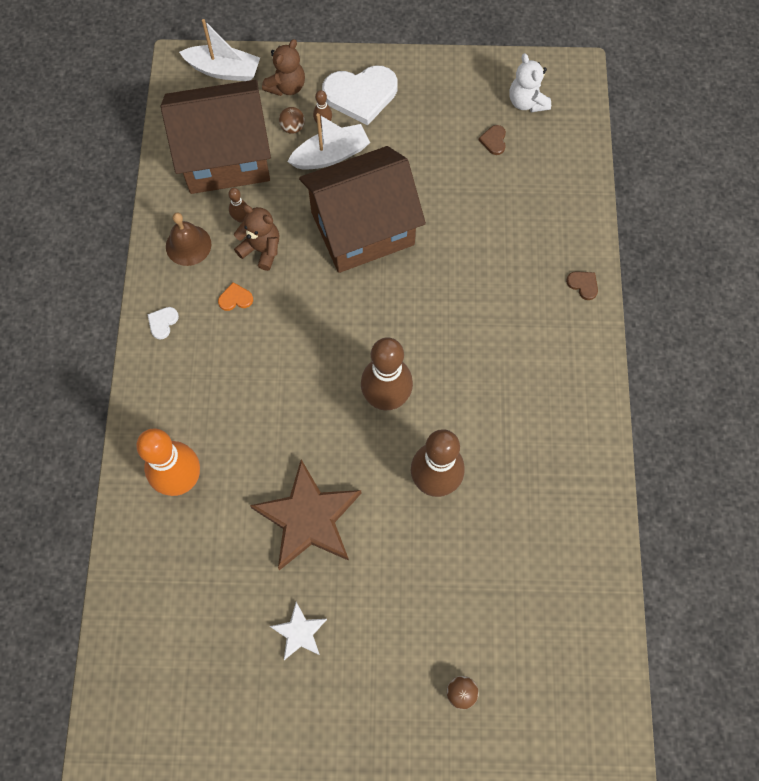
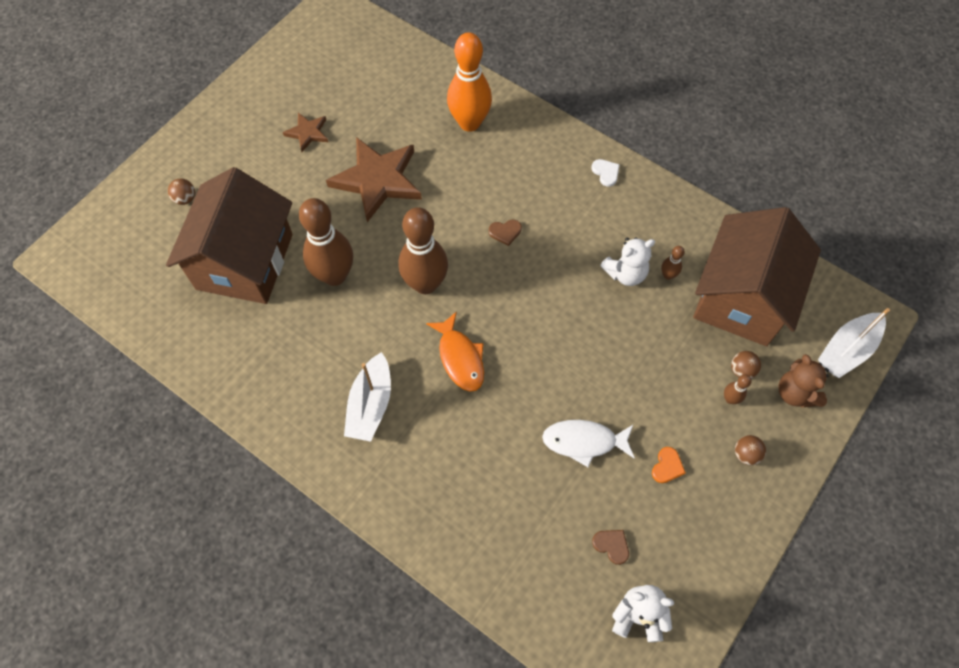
camera: 125 degrees right, 5 degrees down
brown bell [166,213,212,266] -> none
orange heart [218,282,253,311] -> orange heart moved to [652,447,686,483]
brown teddy bear [234,205,279,271] -> white teddy bear [600,237,655,286]
white star [270,602,327,660] -> brown star [283,113,328,152]
white boat [287,113,370,170] -> white boat moved to [344,352,391,442]
brown house [299,146,426,273] -> brown house moved to [166,167,293,304]
white heart [322,66,398,125] -> brown ball [735,435,766,465]
brown heart [566,271,598,300] -> brown heart moved to [489,220,522,246]
none -> orange fish [426,311,484,392]
none -> white fish [542,420,635,467]

